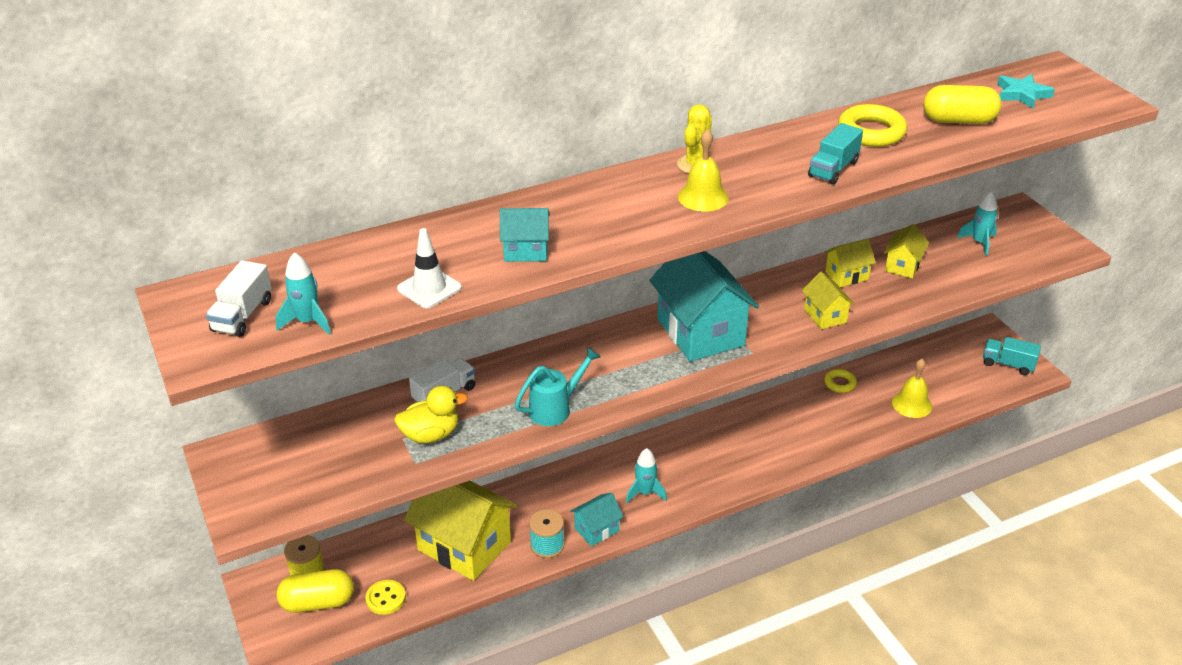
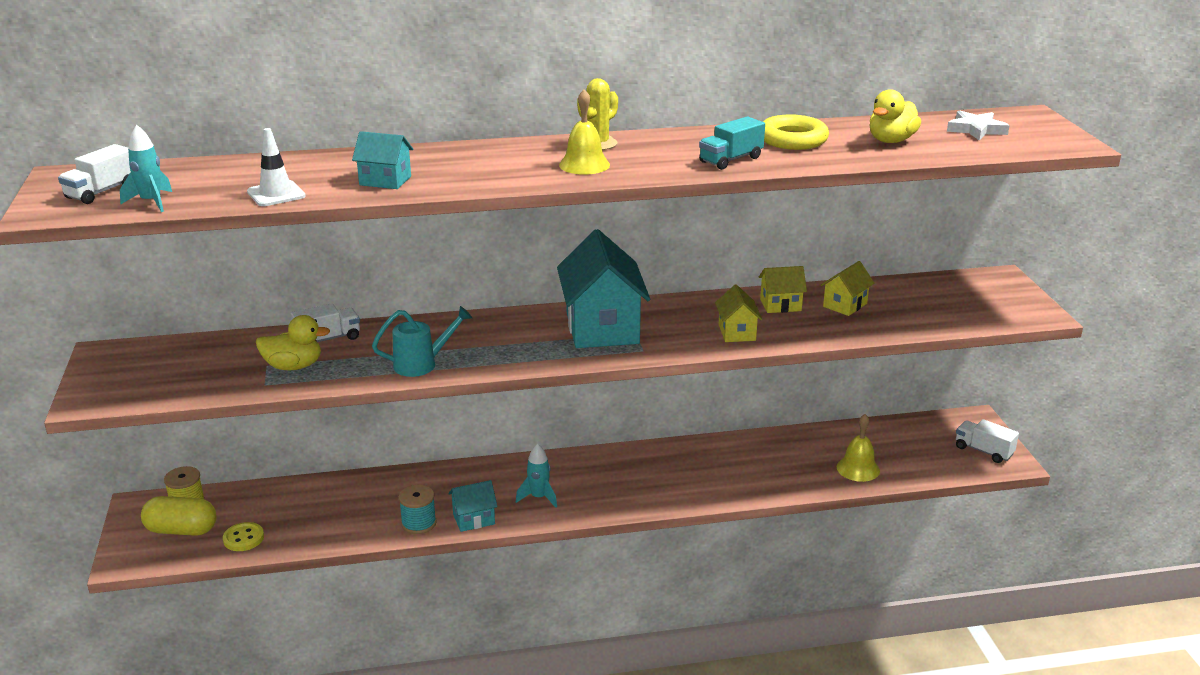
camera: 15 degrees right, 10 degrees down
yellow house [404,481,518,581] -> none
yellow ring [824,369,857,393] -> none
yellow capsule [923,85,1001,124] -> yellow duck [870,89,921,143]
turquoise rocket [957,191,998,256] -> none
turquoise truck [983,337,1041,375] -> white truck [956,419,1019,463]
turquoise star [997,74,1055,109] -> white star [947,110,1010,141]

